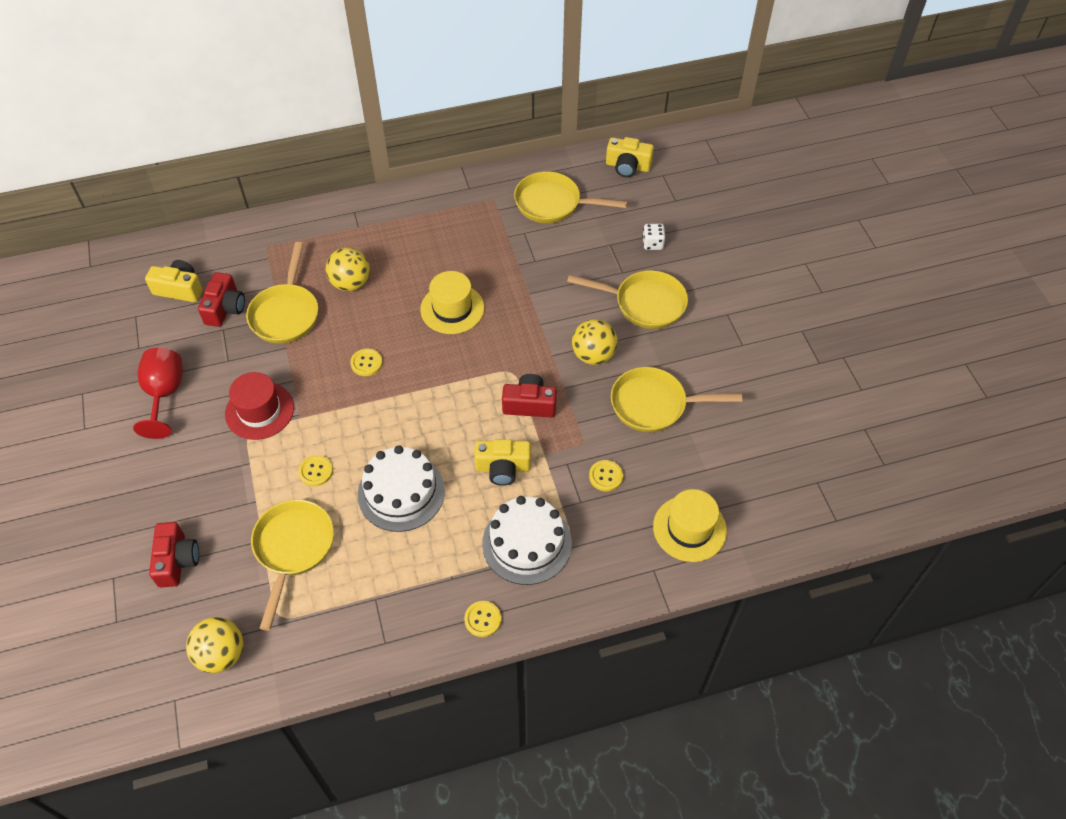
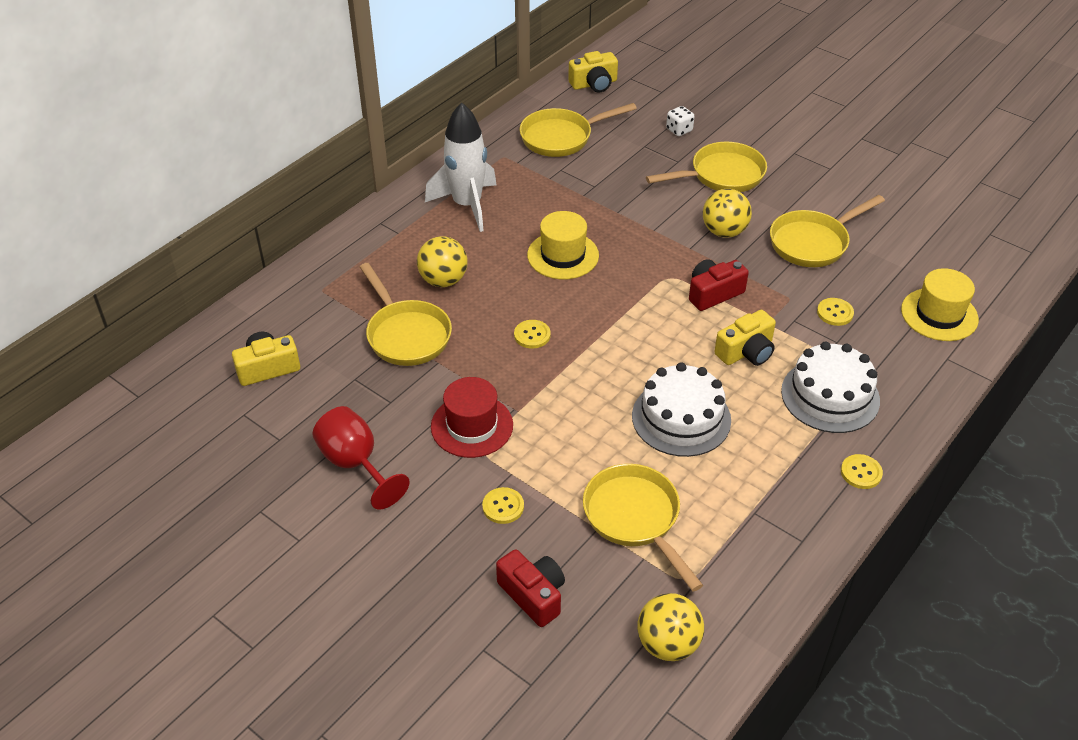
camera: 35 degrees left, 10 degrees down
red camera [198,272,245,327] -> none
yellow button [298,455,333,486] -> yellow button moved to [482,487,524,524]
none -> white rocket [425,103,497,232]

